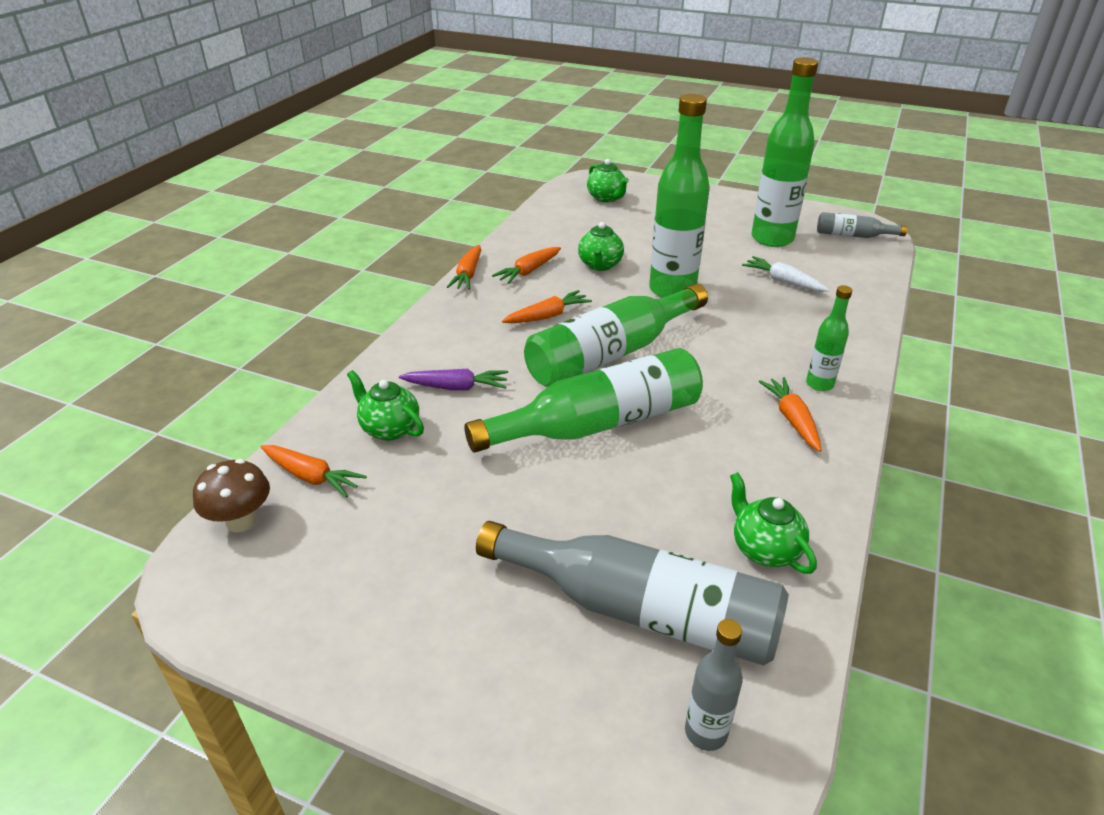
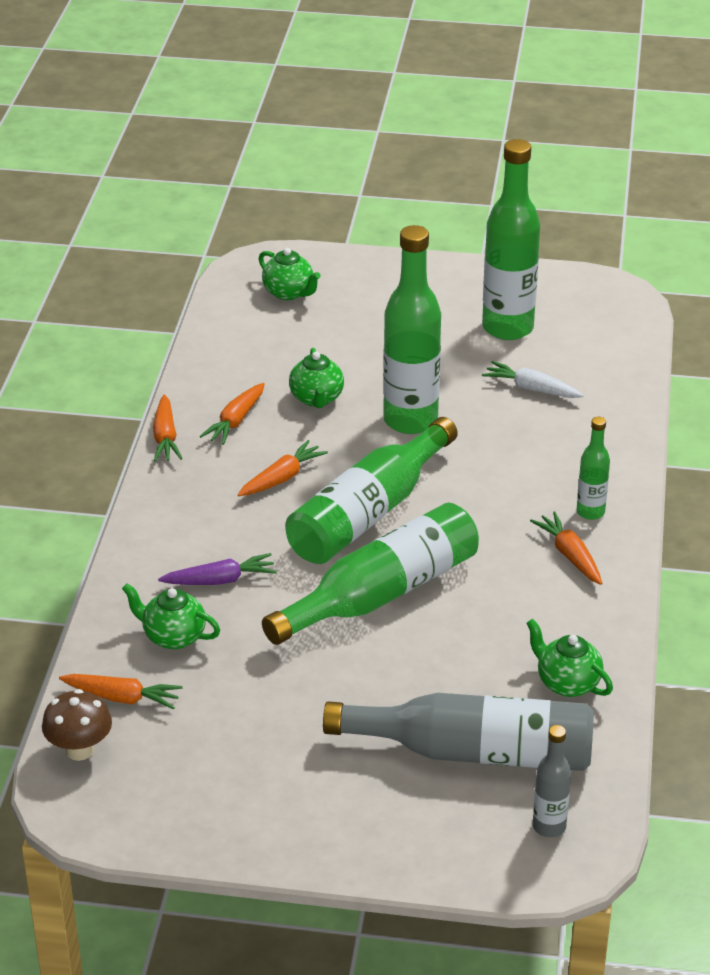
camera: 15 degrees left, 0 degrees up
grey bottle [817,212,907,238] -> none

